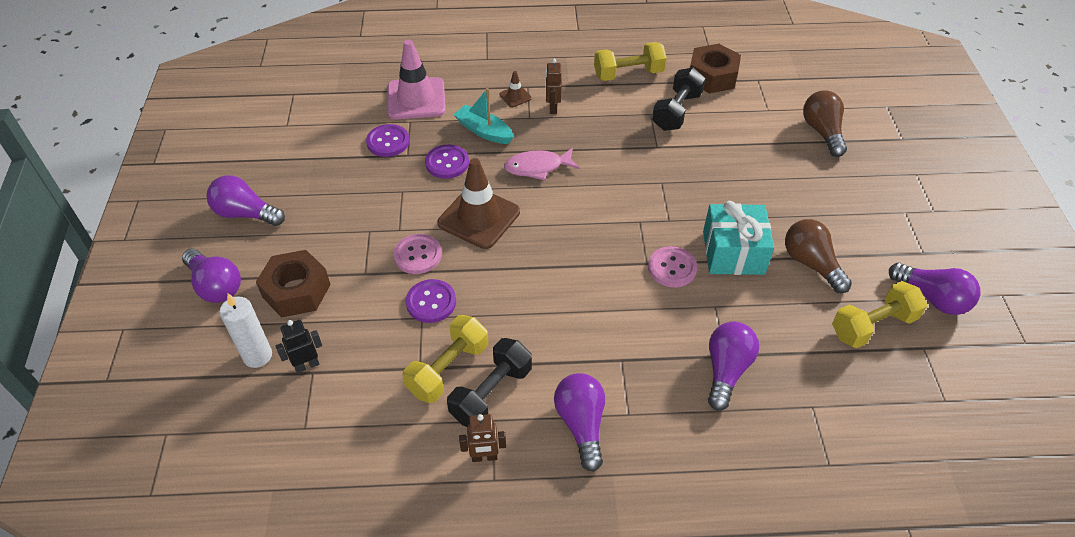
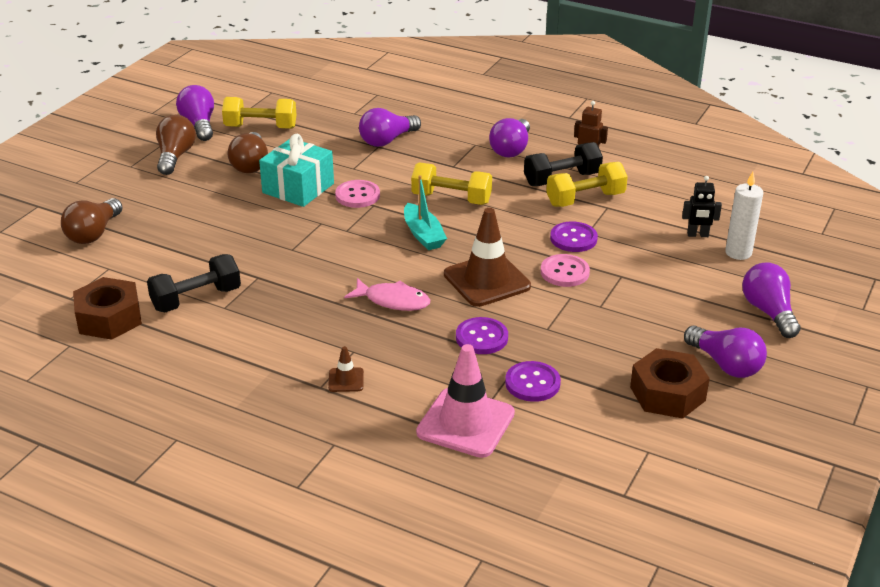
camera: 150 degrees left, 15 degrees down
brown nut [256,250,331,317] -> brown nut moved to [630,348,710,419]
turquoise boat [453,88,514,144] -> turquoise boat moved to [404,175,447,250]
brown robot [545,59,562,114] -> none
yellow dumbbell [594,42,667,81] -> yellow dumbbell moved to [411,163,492,205]
none -> brown light bulb [156,115,196,175]

